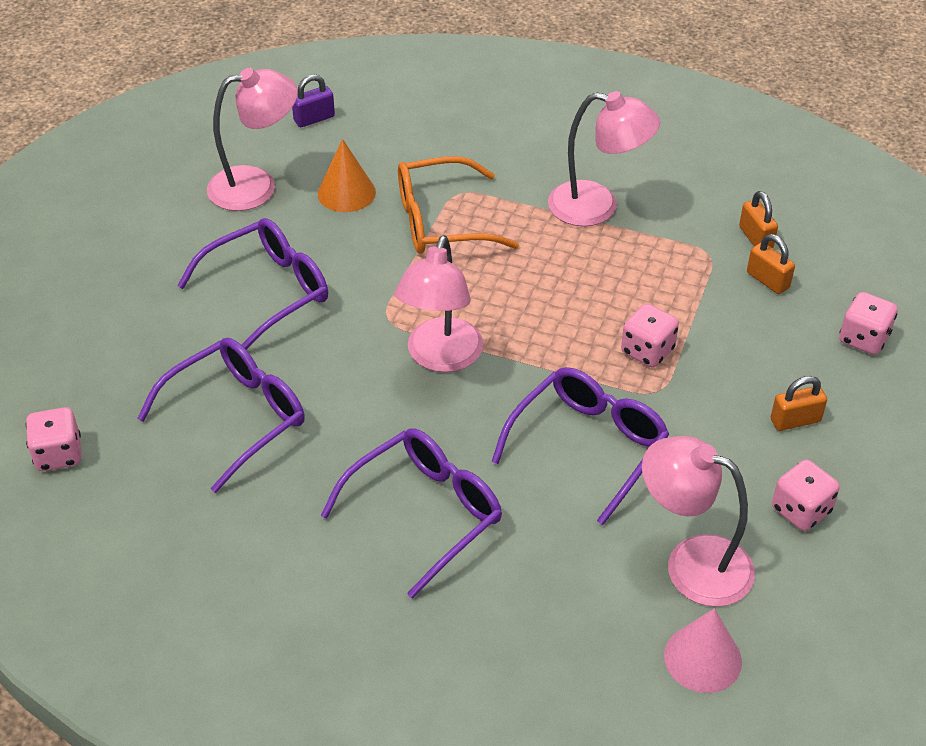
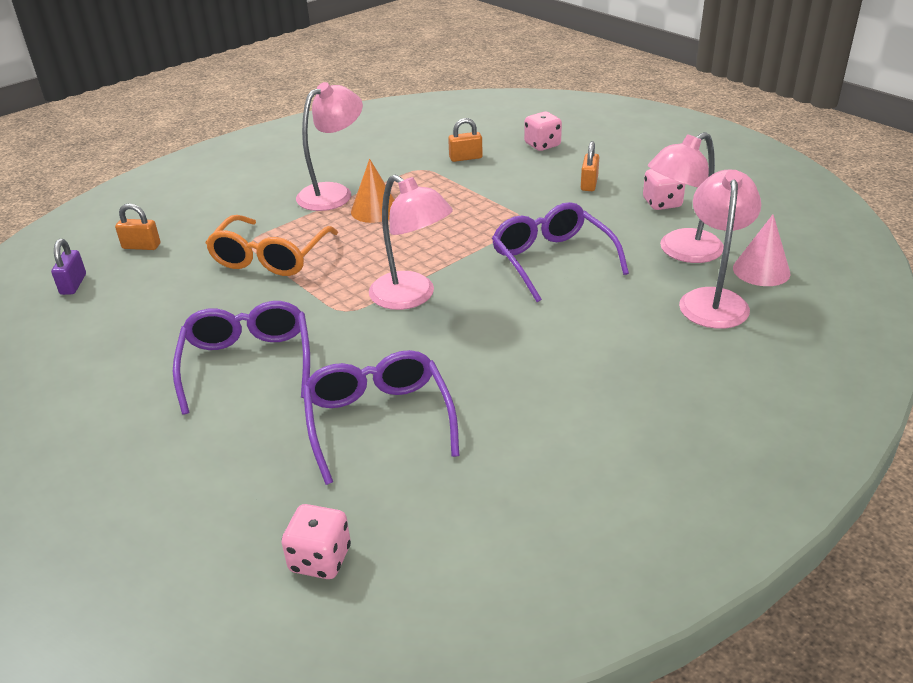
camera: 60 degrees left, 10 degrees down
pink lamp [207,68,298,211] -> pink lamp moved to [679,170,761,329]
orange cone [318,139,376,212] -> orange cone moved to [351,159,395,223]
purple glasses [321,428,502,599] -> none
pink dice [621,304,679,368] -> none
orange padlock [739,191,778,248] -> orange padlock moved to [115,203,160,250]

